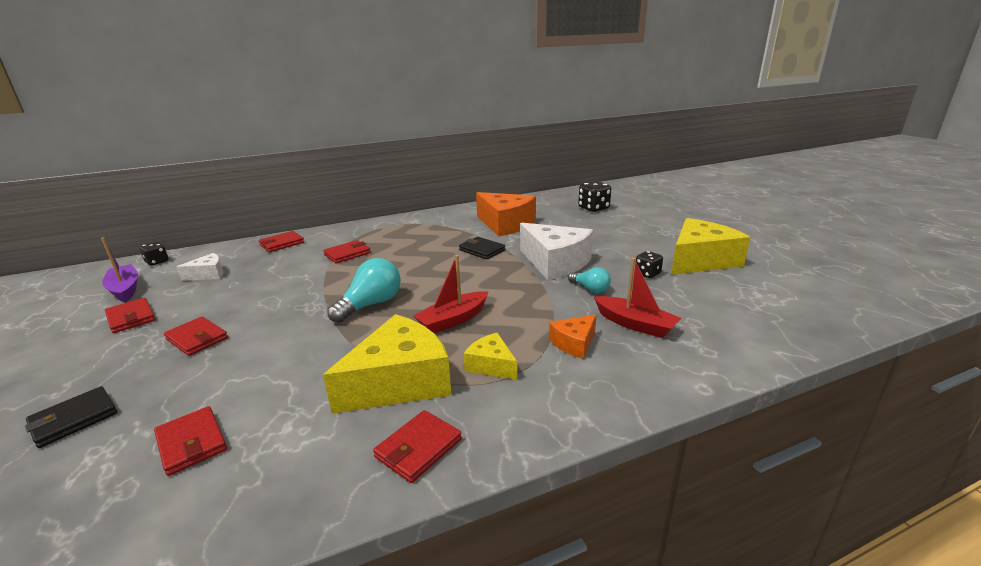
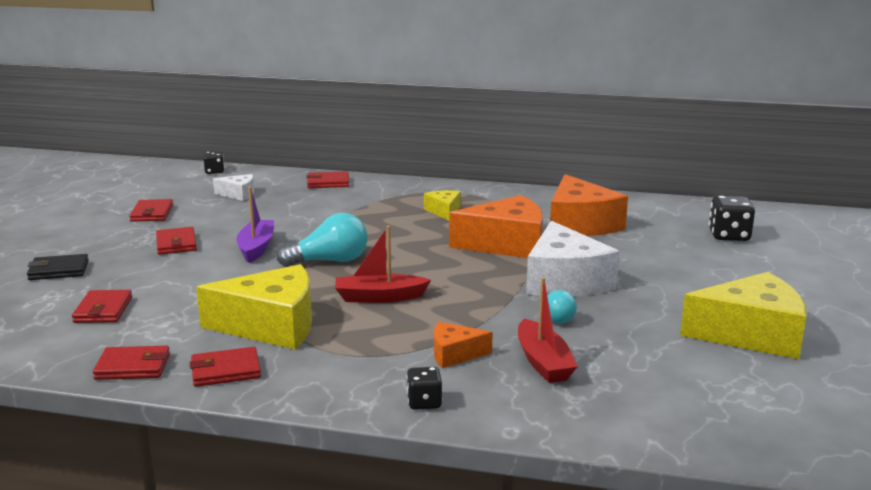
camera: 35 degrees right, 5 degrees down
purple boat [101,237,138,302] -> purple boat moved to [236,187,274,263]
red wallet [323,240,371,264] -> red wallet moved to [93,346,170,380]
black wallet [459,237,505,259] -> orange cheese [449,195,543,258]
yellow cheese [464,332,518,380] -> yellow cheese moved to [424,190,461,220]
black dice [636,251,663,278] -> black dice moved to [407,367,443,410]

